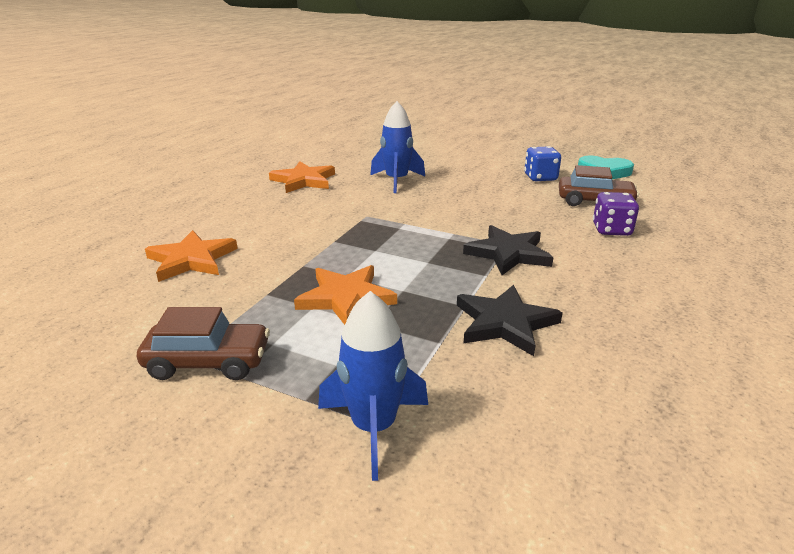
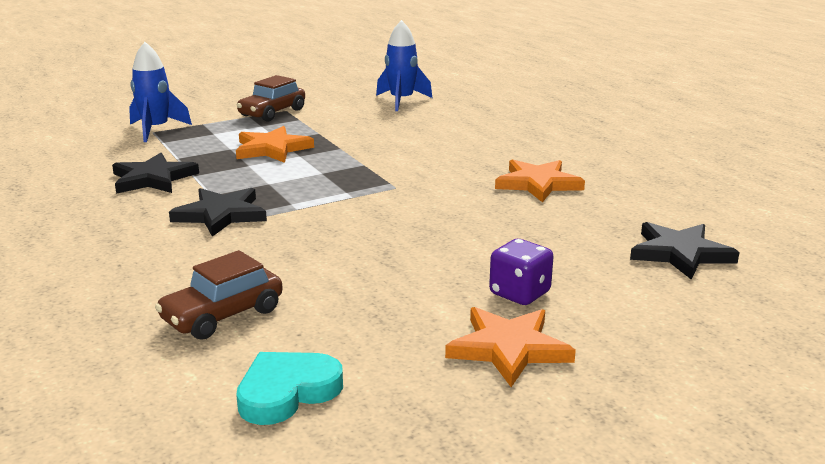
camera: 125 degrees right, 5 degrees down
orange star [145,230,238,282] -> orange star moved to [445,307,576,387]
blue rocket [370,101,425,193] -> blue rocket moved to [376,20,432,111]
blue dice [524,146,561,181] -> none
purple dice [593,192,639,236] -> purple dice moved to [489,239,554,305]
none -> black star [630,222,740,280]

